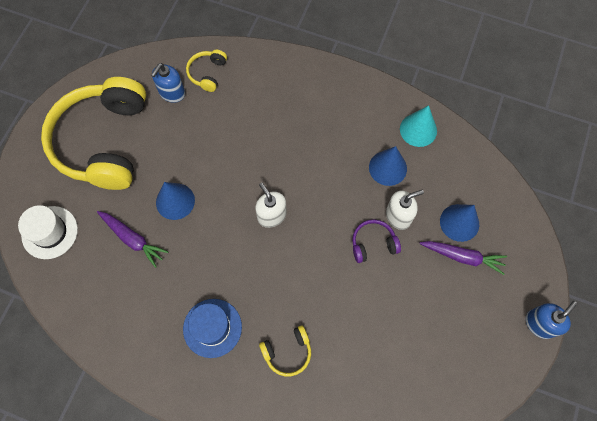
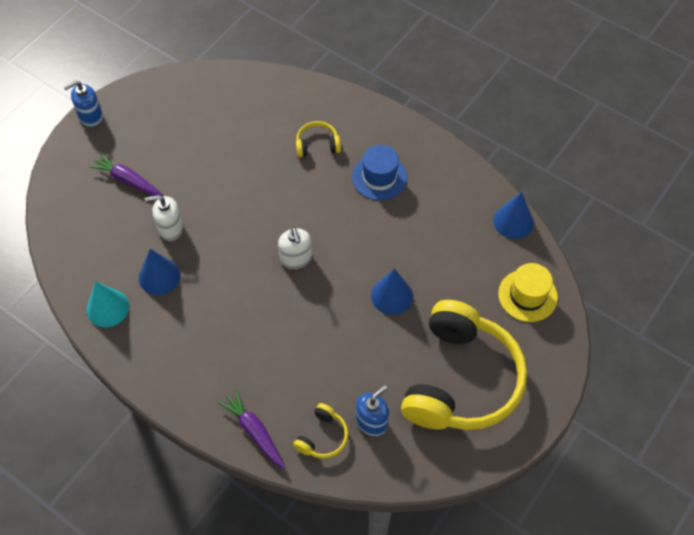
camera: 165 degrees left, 10 degrees down
white hat [18,205,78,259] -> yellow hat [498,263,558,322]
purple carrot [97,211,169,268] -> purple carrot moved to [218,389,286,469]
purple headphones [352,219,401,263] -> none
blue cone [440,204,479,242] -> blue cone moved to [493,192,534,239]

